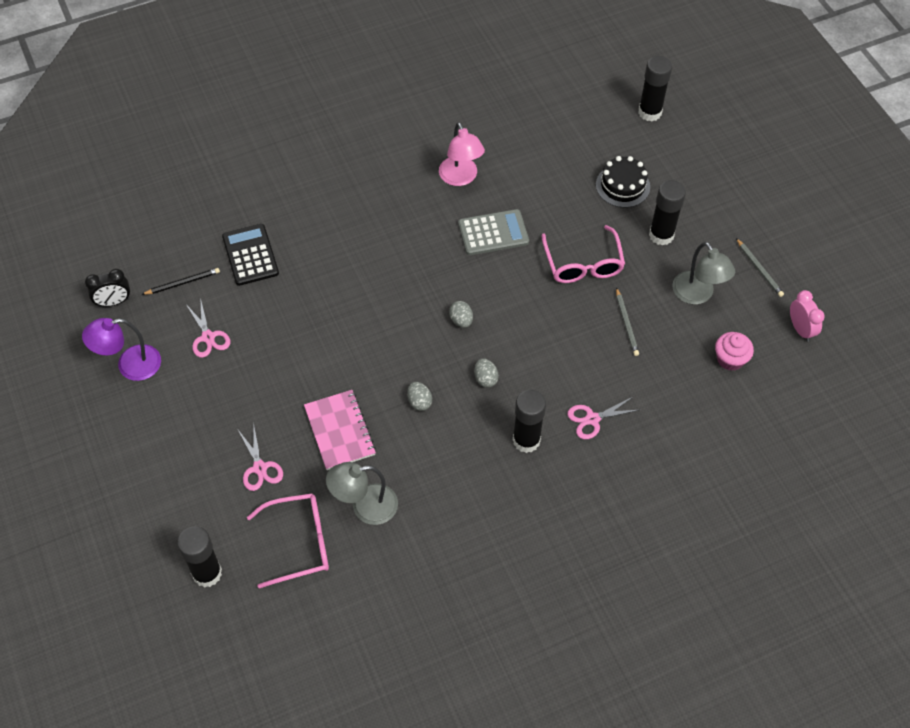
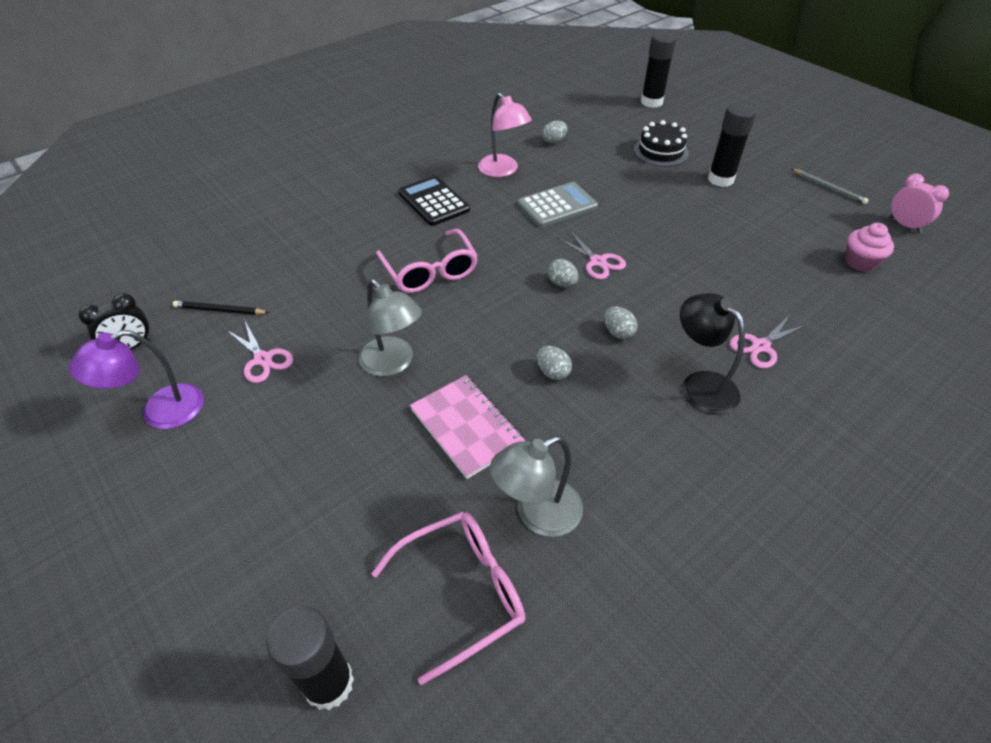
camera: 15 degrees left, 10 degrees down
black pencil [141,268,220,295] -> black pencil turned 135 degrees counterclockwise [173,301,269,315]
black calculator [222,224,279,286] -> black calculator moved to [398,176,470,226]
pink scissors [238,427,283,491] -> pink scissors moved to [557,231,626,279]
black glue stick [513,390,546,453] -> black lamp [680,293,745,415]
pink glasses [541,225,625,283] -> pink glasses moved to [376,229,478,293]
grey pencil [616,287,639,356] -> none
grey lamp [673,242,735,305] -> grey lamp moved to [359,279,422,377]
none -> grey egg [542,121,568,144]

